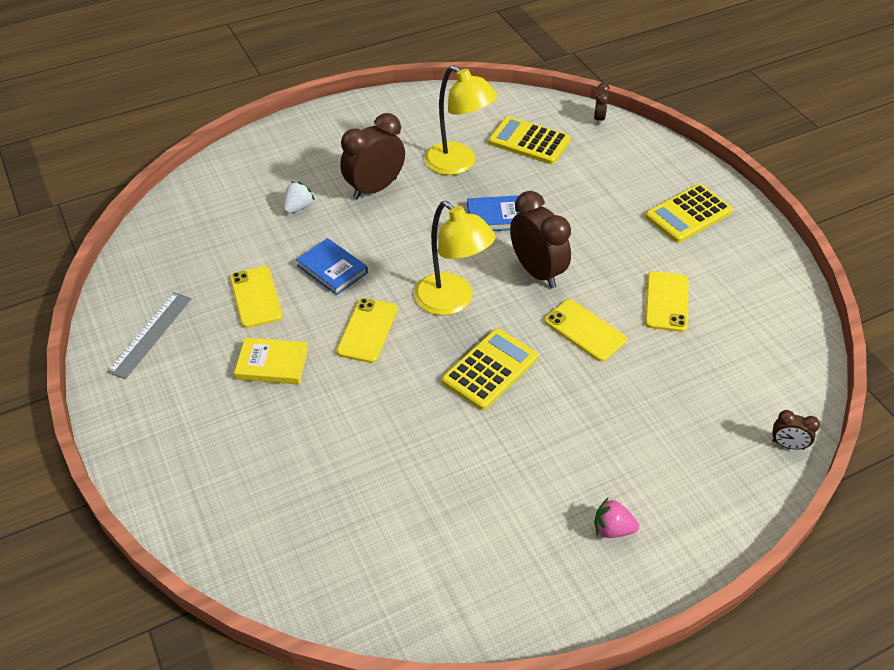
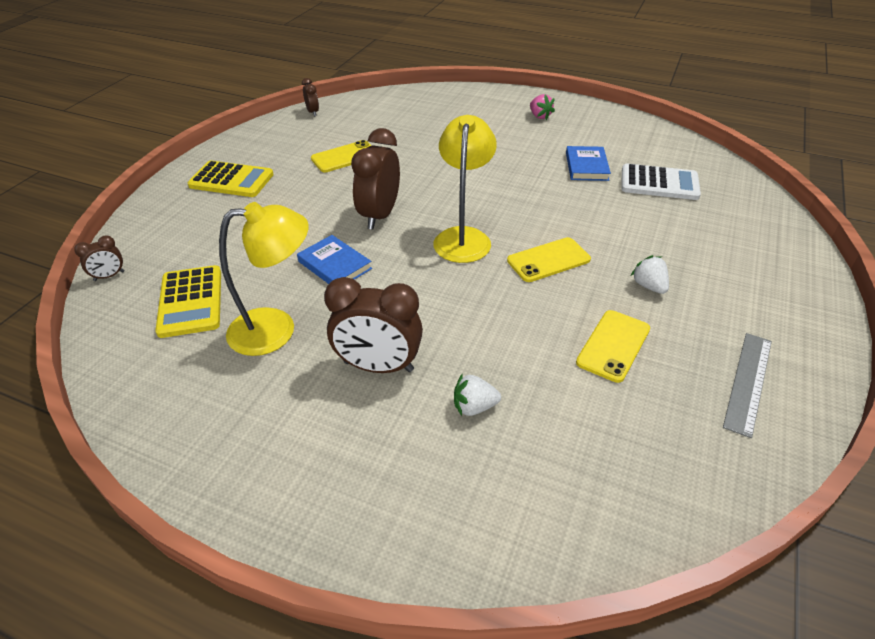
camera: 130 degrees left, 5 degrees down
grey ruler [107,292,191,379] -> grey ruler turned 45 degrees counterclockwise [723,333,772,438]
yellow book [234,338,308,384] -> white strawberry [631,255,669,294]
blue book [296,238,368,295] -> blue book moved to [566,146,611,181]
yellow lamp [424,65,497,175] -> yellow lamp turned 75 degrees clockwise [219,202,309,356]
yellow calculator [442,328,538,410] -> none
yellow phone [544,299,627,362] -> none
brown clock [772,410,820,450] -> brown clock moved to [302,78,319,116]
none -> white calculator [621,163,701,200]

